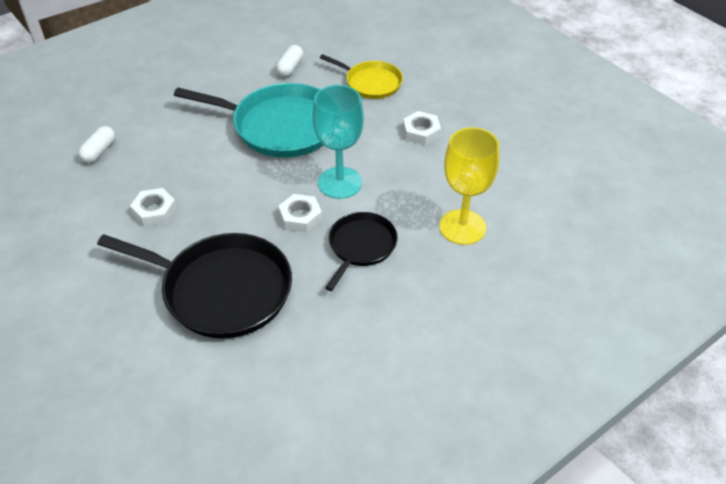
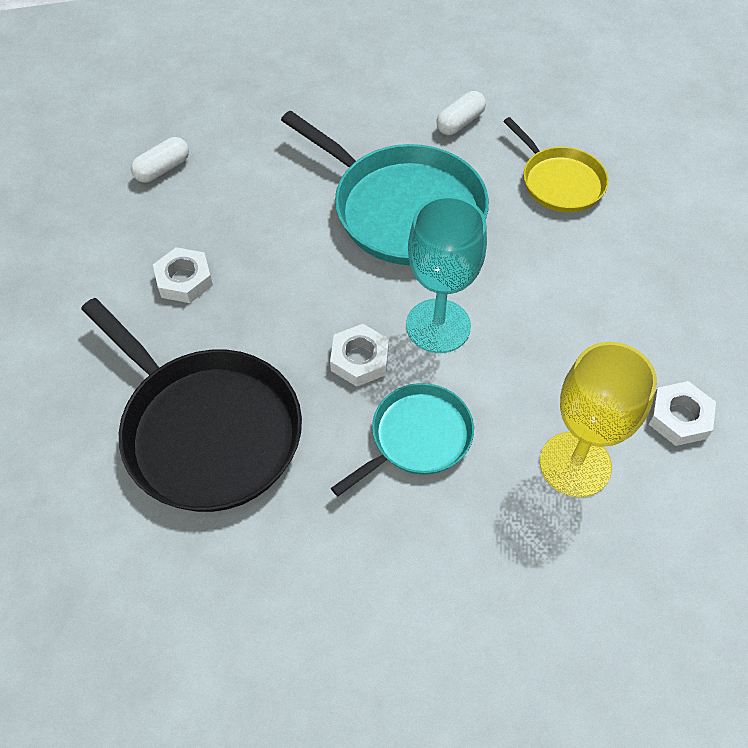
camera: 25 degrees right, 10 degrees up
black pan [325,212,398,291] -> turquoise pan [331,383,474,497]
white nut [403,111,441,145] -> white nut moved to [648,381,716,446]

